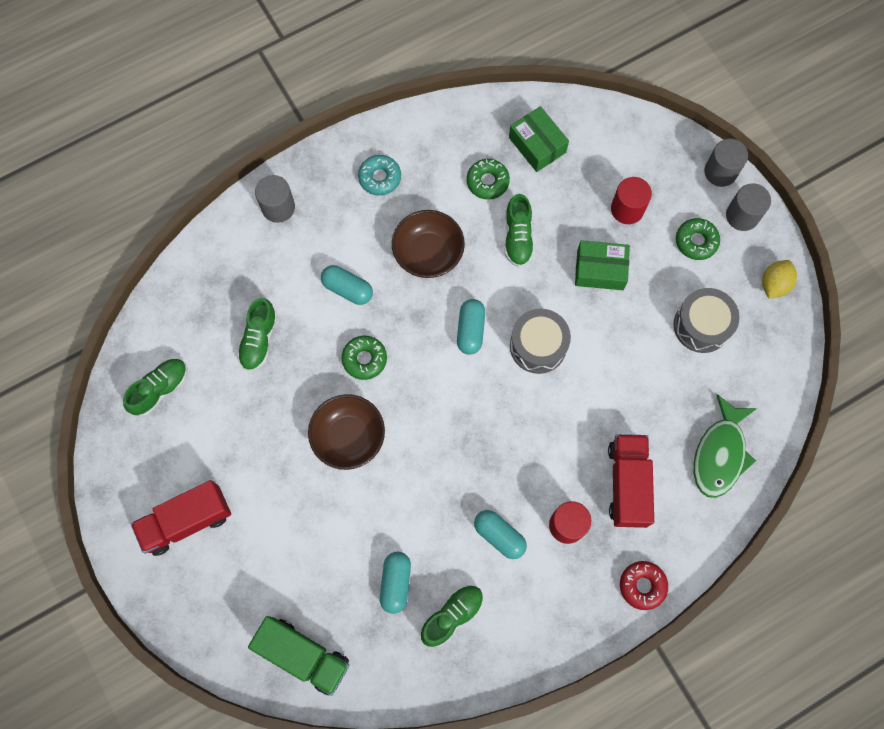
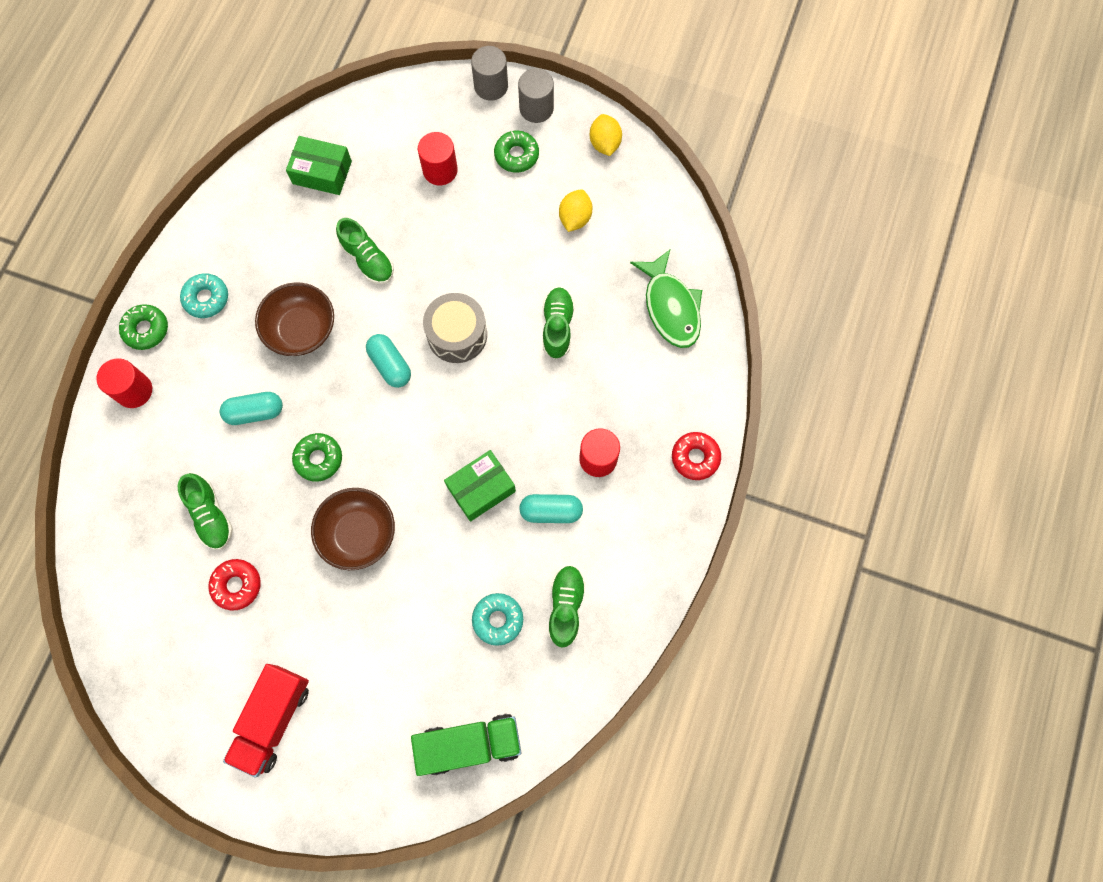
camera: 40 degrees left, 0 degrees up
green shoe [123,359,187,416] -> green shoe moved to [543,287,575,359]
grey cylinder [255,175,295,223] -> red cylinder [96,358,152,408]
turquoise capsule [380,552,411,614] -> turquoise donut [472,593,523,646]
green donut [467,159,510,200] -> green donut moved to [119,305,168,350]
green box [575,240,630,290] -> green box moved to [444,450,516,522]
red truck [608,434,654,528] -> none
grey drum [673,288,740,353] -> yellow lemon [559,189,592,232]
none -> red donut [208,559,261,611]

